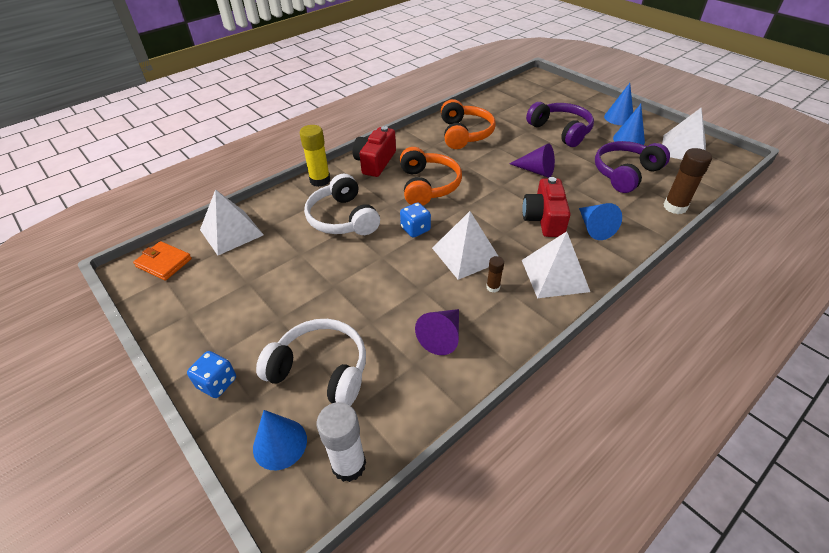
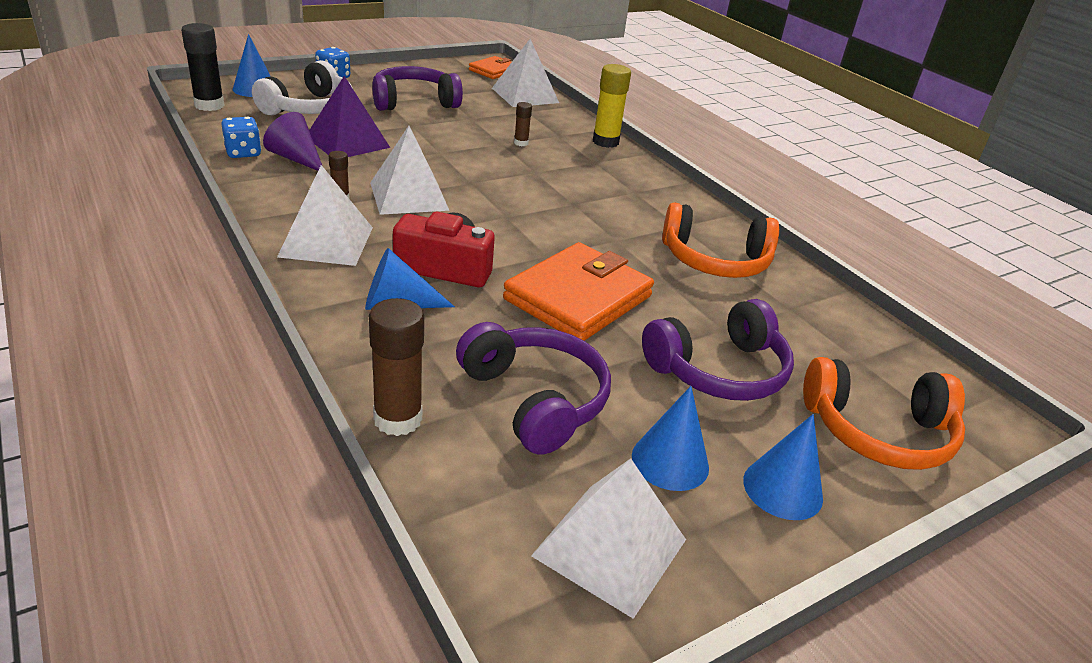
camera: 95 degrees right, 10 degrees down
white headphones [304,173,380,235] -> brown glue stick [514,102,532,146]
white glue stick [317,402,366,482] -> black glue stick [181,23,224,111]
red camera [353,126,396,177] -> none
orange headphones [400,147,462,205] -> orange headphones moved to [803,357,965,470]
blue dice [400,203,431,237] -> blue dice moved to [221,117,261,158]
purple cone [509,143,555,178] -> orange wallet [503,242,654,341]
none -> purple pyramid [309,76,390,157]
none -> purple headphones [372,66,463,111]

